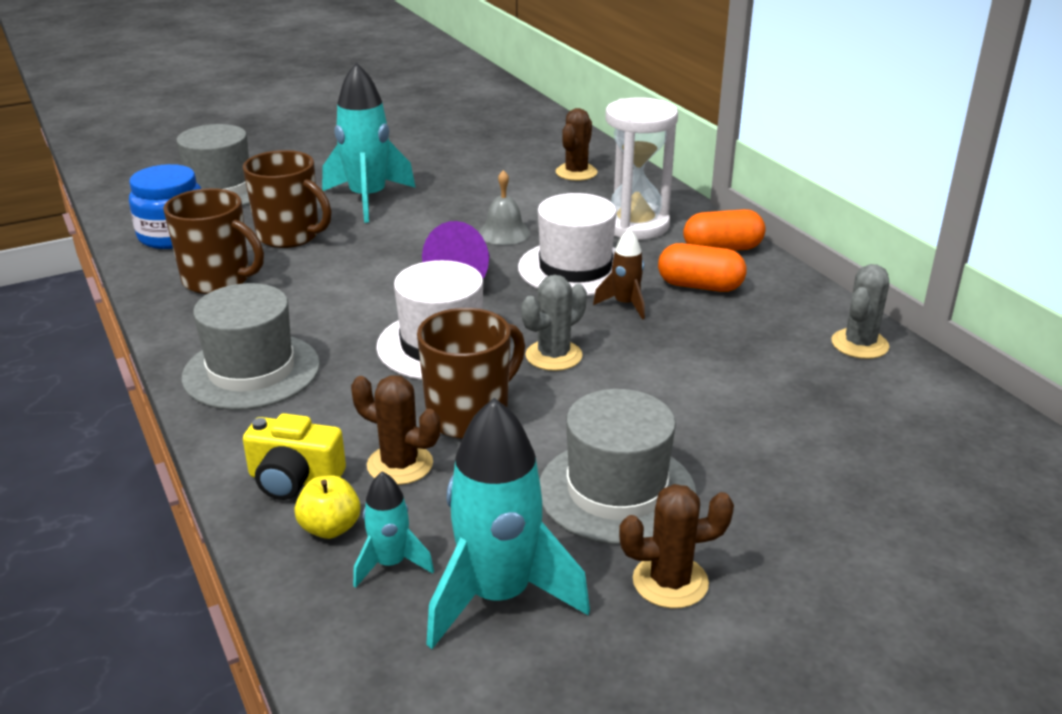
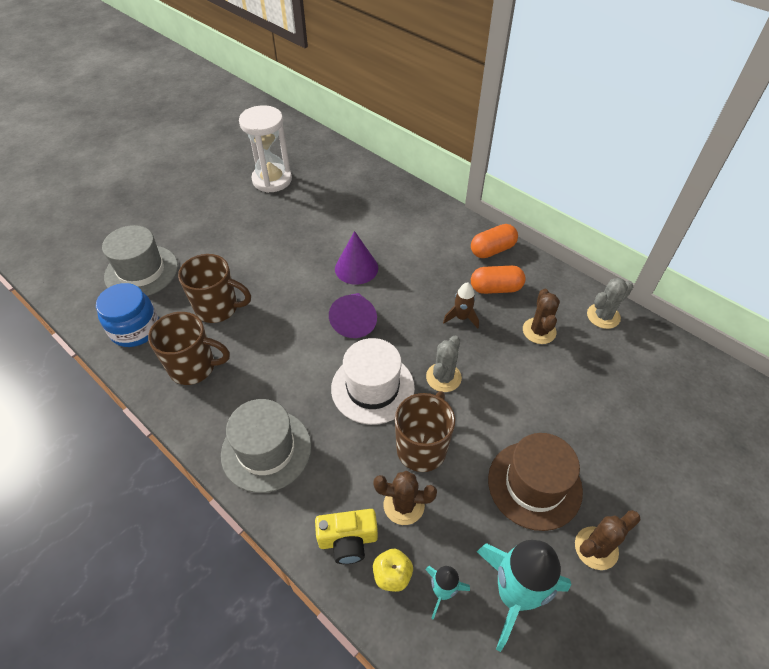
camera: 20 degrees left, 20 degrees up
turquoise rocket [322,62,415,223] -> none
grey bell [479,170,530,245] -> purple cone [335,231,378,285]
white hat [518,193,617,296] -> none
grey hat [540,389,697,544] -> brown hat [488,433,583,531]
brown cactus [556,108,597,181] -> brown cactus moved to [523,289,560,344]
white hourglass [605,97,678,240] -> white hourglass moved to [239,105,292,193]
grey cactus [831,264,889,359] -> grey cactus turned 45 degrees clockwise [587,278,633,329]

